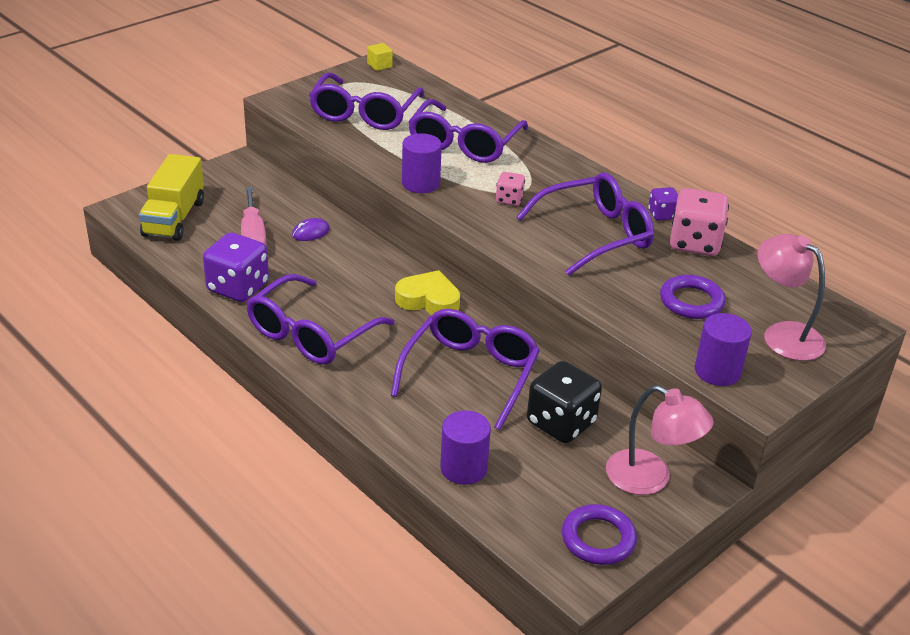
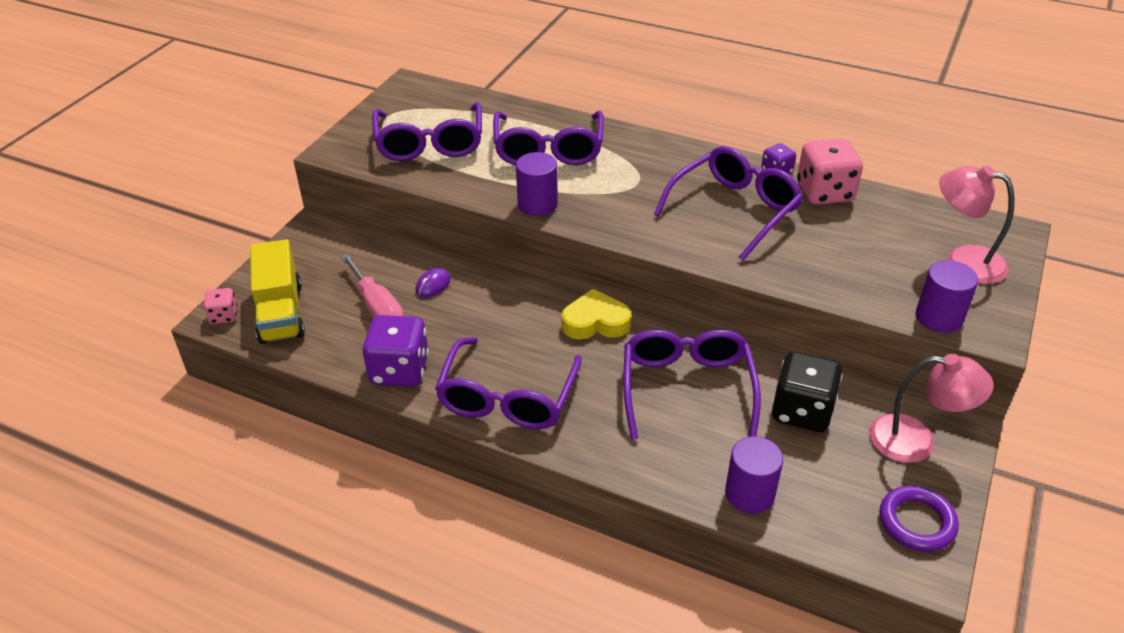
camera: 20 degrees left, 5 degrees up
yellow cube [367,43,393,71] -> none
pink dice [496,172,525,206] -> pink dice moved to [203,288,238,324]
purple ring [660,275,726,319] -> none

